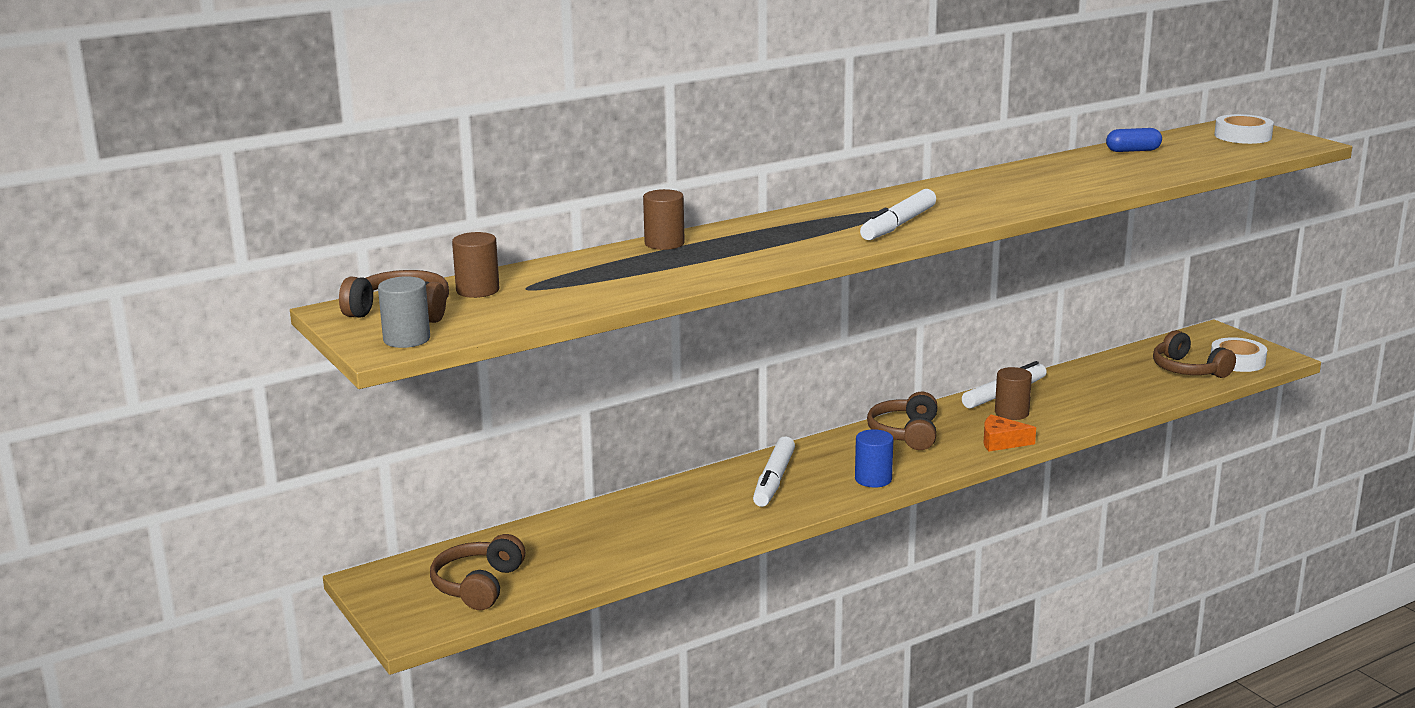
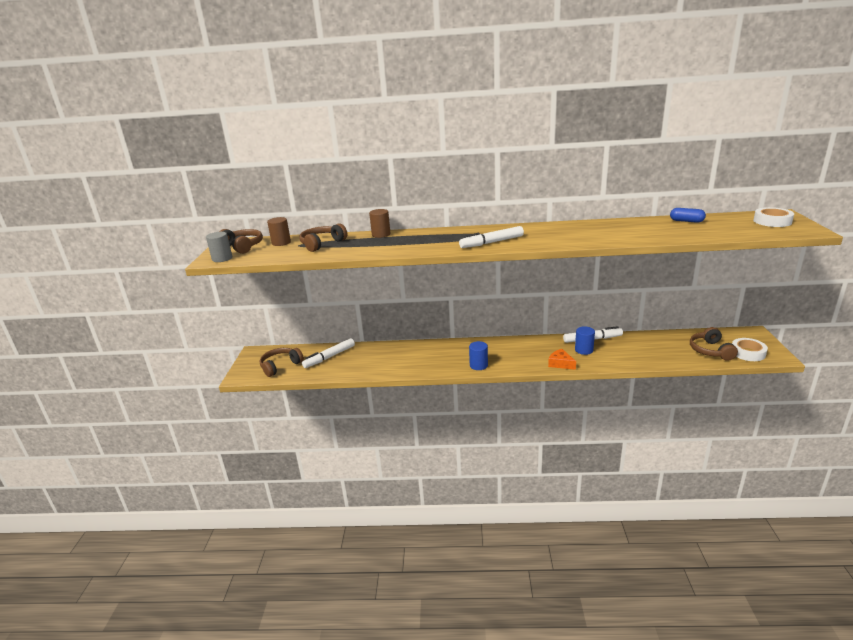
camera: 35 degrees right, 5 degrees up
white marker [753,437,795,507] -> white marker moved to [302,338,355,368]
brown headphones [867,391,937,450] -> brown headphones moved to [300,223,347,252]
brown cylinder [995,367,1032,420] -> blue cylinder [575,326,595,355]

